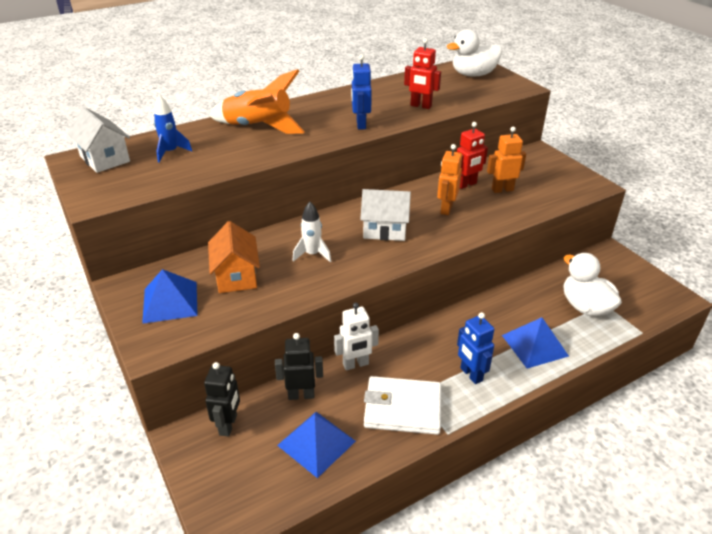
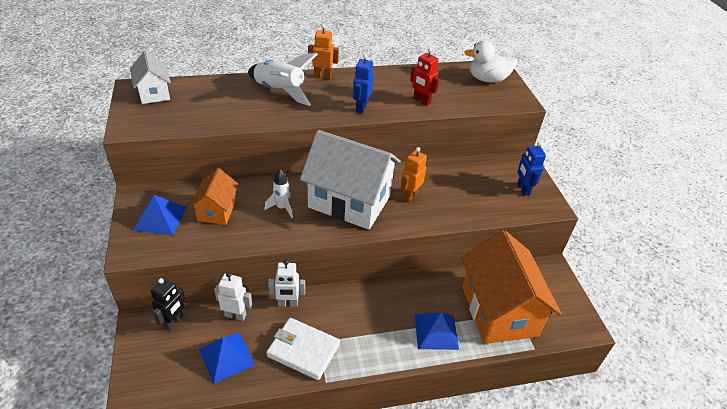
camera: 15 degrees right, 5 degrees up
blue rocket [154,95,192,163] -> none
orange rocket [209,69,305,134] -> white rocket [248,53,318,106]
black robot [275,333,323,400] -> white robot [214,272,252,321]
white house [360,189,411,241] -> white house [300,130,401,230], size x1.95
red robot [457,122,488,189] -> none
blue robot [457,312,494,384] -> blue robot moved to [517,142,546,195]
orange robot [487,126,526,193] -> orange robot moved to [308,24,339,79]
white duck [563,253,622,316] -> orange house [461,230,562,344]

